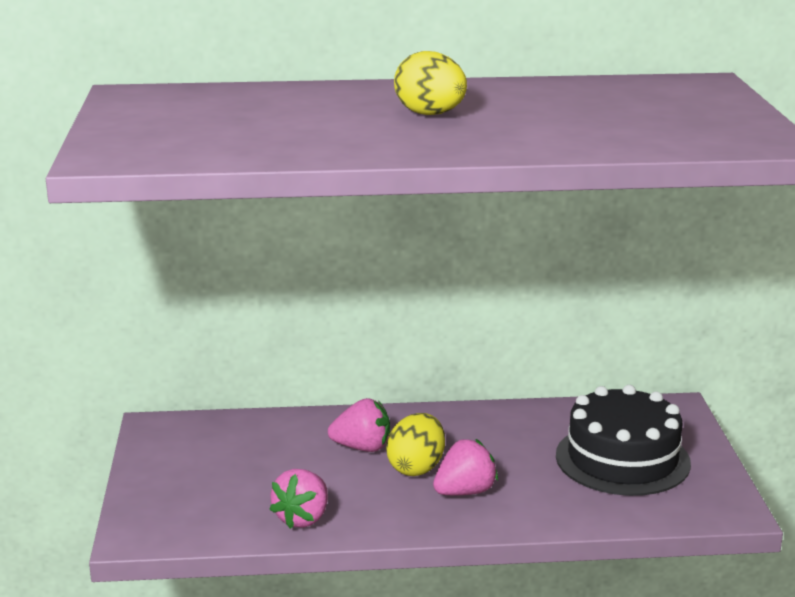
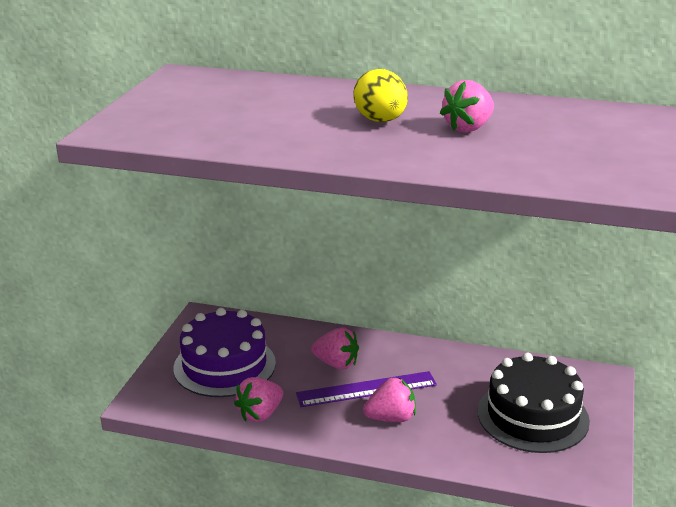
camera: 20 degrees right, 5 degrees up
yellow egg [386,413,445,476] -> purple ruler [296,371,437,407]
none -> purple cake [173,308,276,397]
none -> pink strawberry [440,80,494,133]

